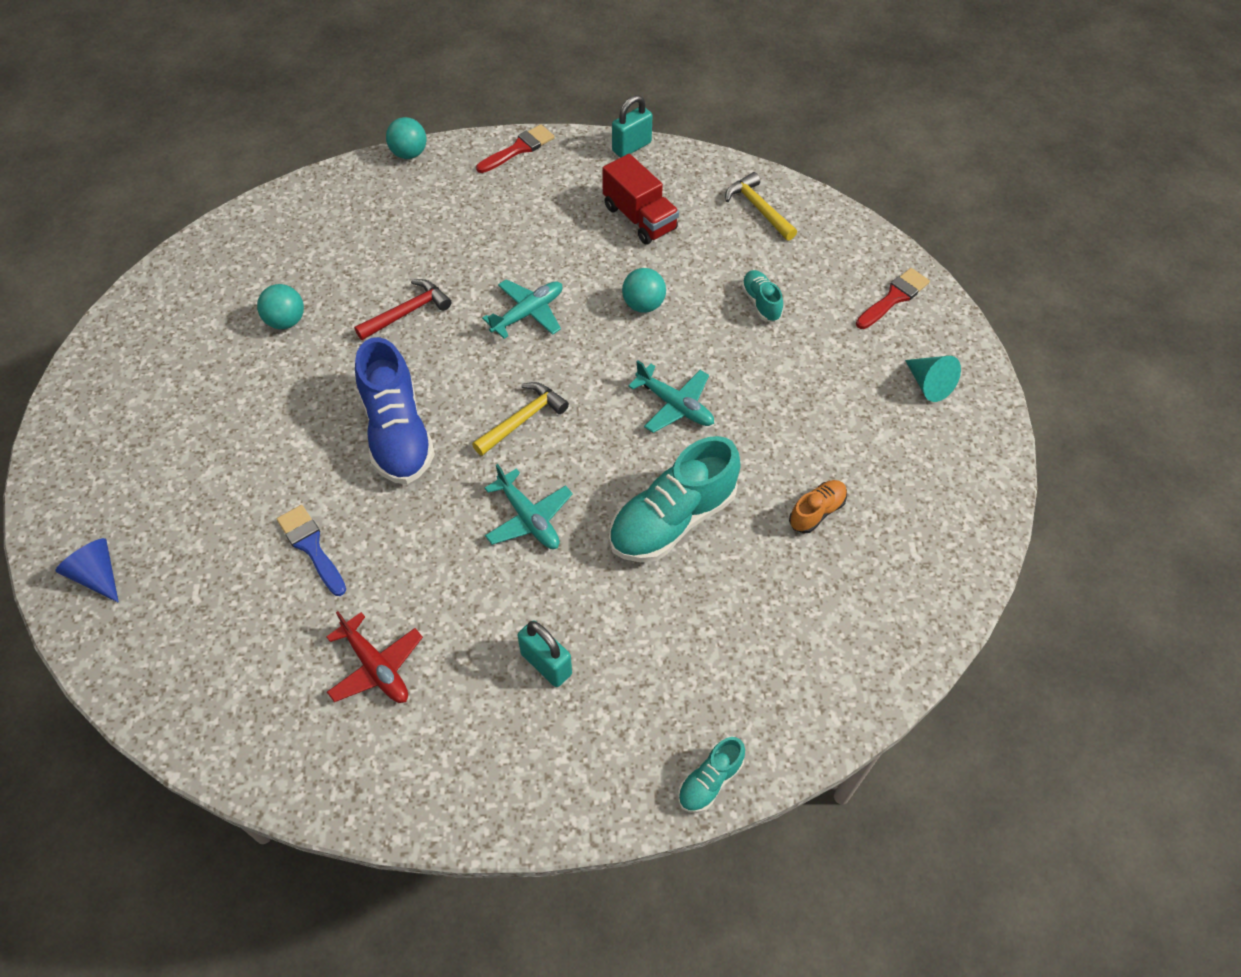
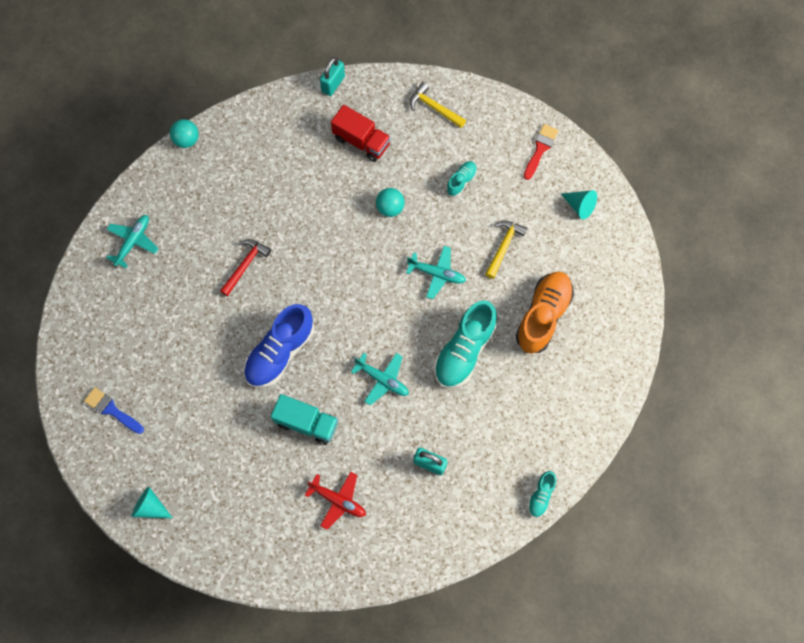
camera: 20 degrees left, 15 degrees up
blue cone [55,538,119,603] -> turquoise cone [132,487,172,518]
turquoise ball [257,284,304,329] -> none
blue brush [277,505,346,596] -> blue brush moved to [84,387,144,434]
blue shoe [355,337,435,484] -> blue shoe turned 75 degrees clockwise [244,304,314,388]
yellow hammer [472,382,569,456] -> yellow hammer moved to [485,220,527,279]
red brush [476,124,555,173] -> none
turquoise plane [482,279,562,339] -> turquoise plane moved to [106,215,159,268]
turquoise shoe [741,270,783,322] -> turquoise shoe turned 75 degrees clockwise [446,161,477,196]
orange shoe [789,480,847,533] -> orange shoe [515,272,574,353], size x2.04
none -> turquoise truck [271,394,338,445]

